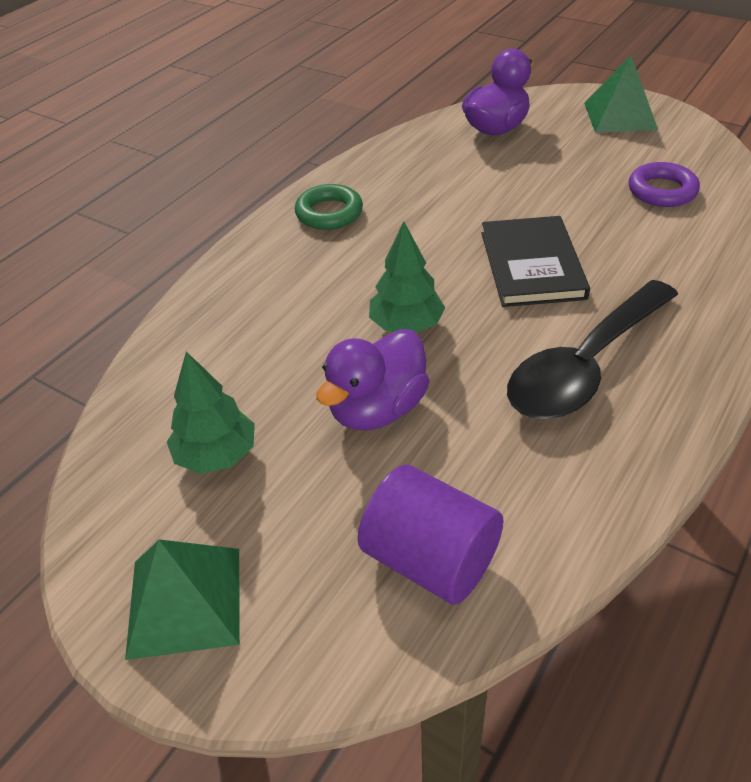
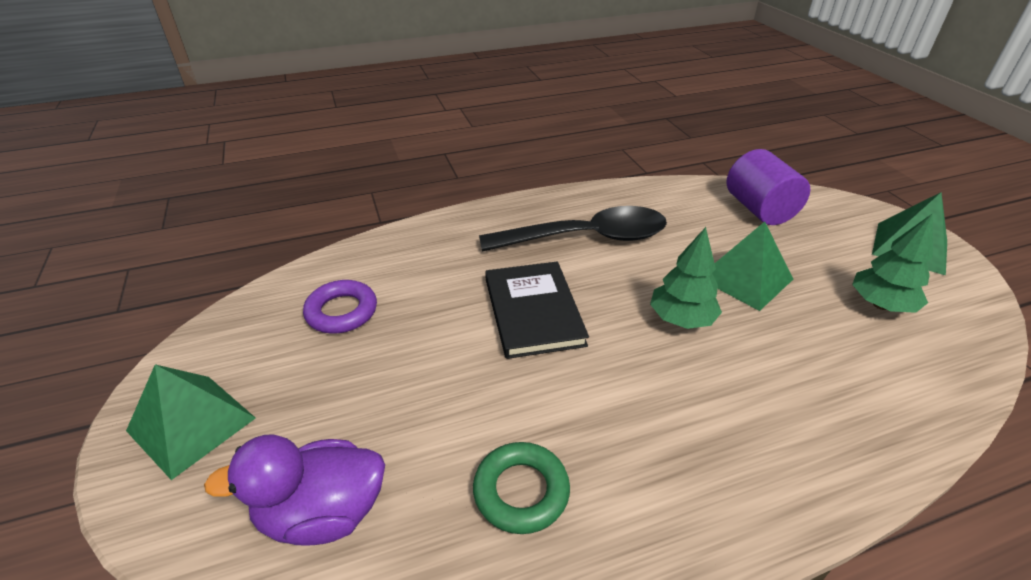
camera: 145 degrees left, 5 degrees down
green ring [295,184,363,230] -> green ring moved to [473,442,570,534]
purple duck [316,329,430,430] -> green pyramid [712,222,793,311]
black book [481,216,590,307] -> black book turned 45 degrees counterclockwise [485,261,589,359]

